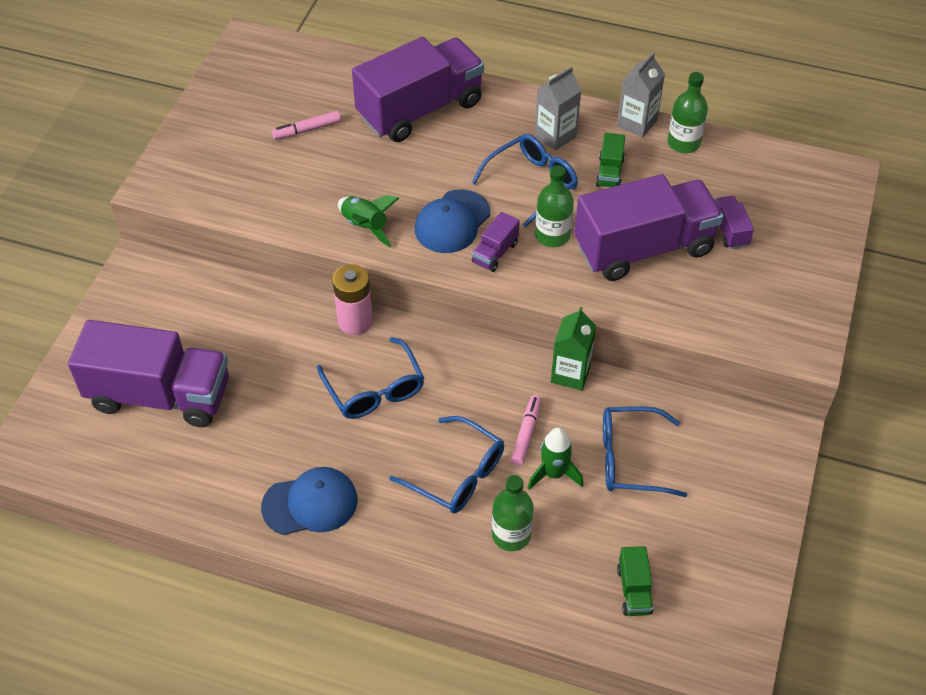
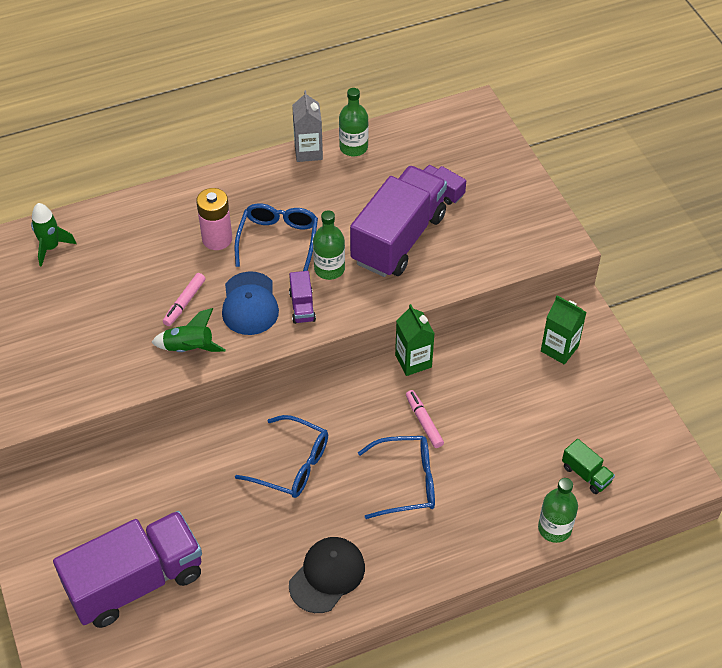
camera: 40 degrees left, 0 degrees up
blue cap [261,467,358,535] -> black cap [289,537,365,613]
pink marker [272,111,341,140] -> pink marker moved to [163,273,205,326]
pink battery [332,264,373,335] -> pink battery moved to [196,188,232,250]
purple truck [352,37,484,142] -> none
green bottle [492,475,534,551] -> green bottle moved to [538,478,578,543]
green rocket [528,427,583,490] -> green rocket moved to [31,203,76,267]
grey carton [535,66,581,151] -> none
green truck [596,133,625,187] -> none
blue glasses [603,406,687,497] -> none
none -> green carton [541,295,587,365]

